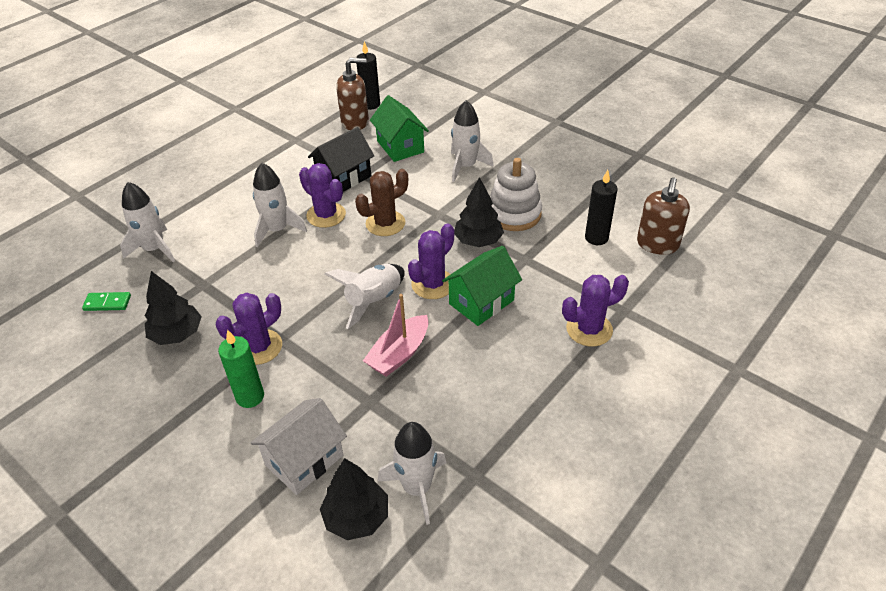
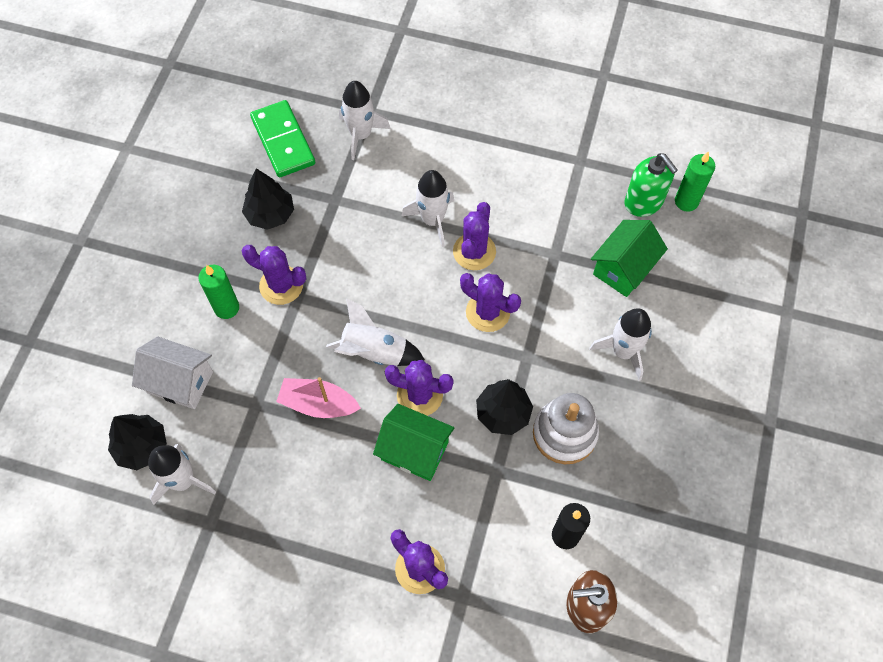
camera: 65 degrees right, 20 degrees up
green domino [82,292,131,311] -> green domino [250,100,315,177], size x2.03
black house [308,127,374,192] -> none
brown soap dispenser [336,58,369,130] -> green soap dispenser [625,153,678,217]
brown cactus [355,169,408,236] -> purple cactus [460,273,521,332]
black candle [356,41,380,110] -> green candle [675,152,715,212]

